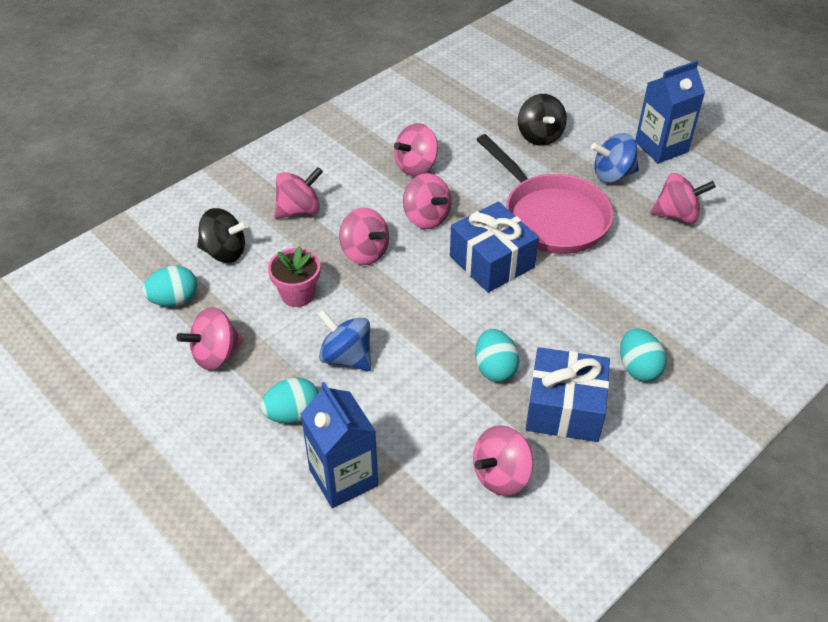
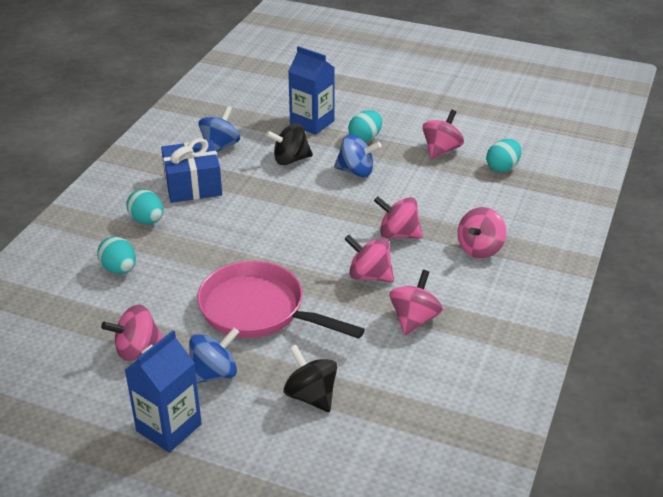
camera: 155 degrees right, 10 degrees down
black spinning top [197,208,249,263] -> black spinning top moved to [266,123,313,165]
pink flower pot [268,246,320,307] -> none
blue gift [450,202,539,293] -> none
pink spinning top [473,425,533,496] -> blue spinning top [199,106,240,152]
turquoise egg [475,329,519,382] -> turquoise egg moved to [97,236,136,274]

